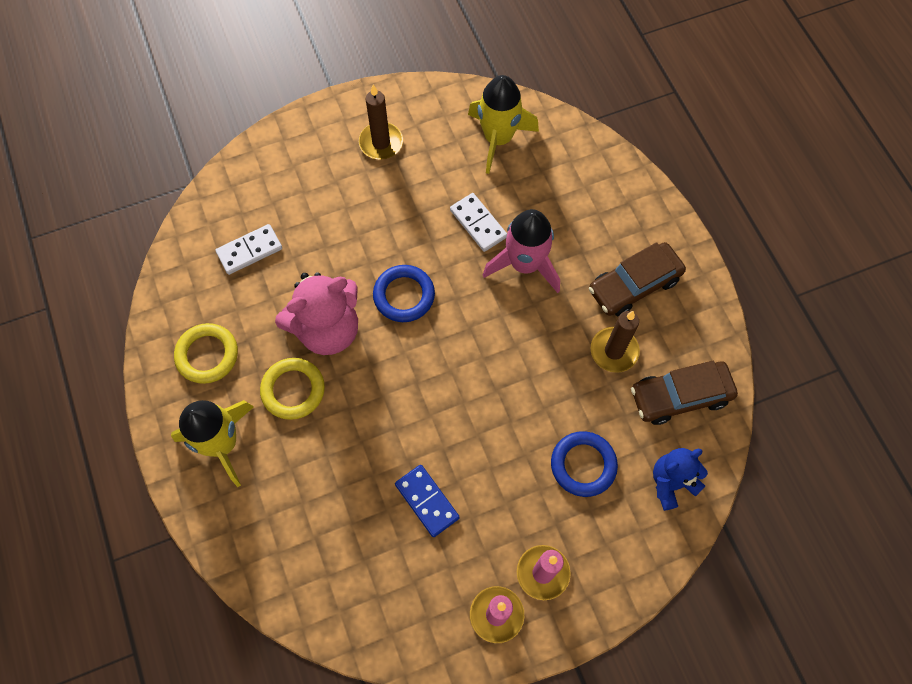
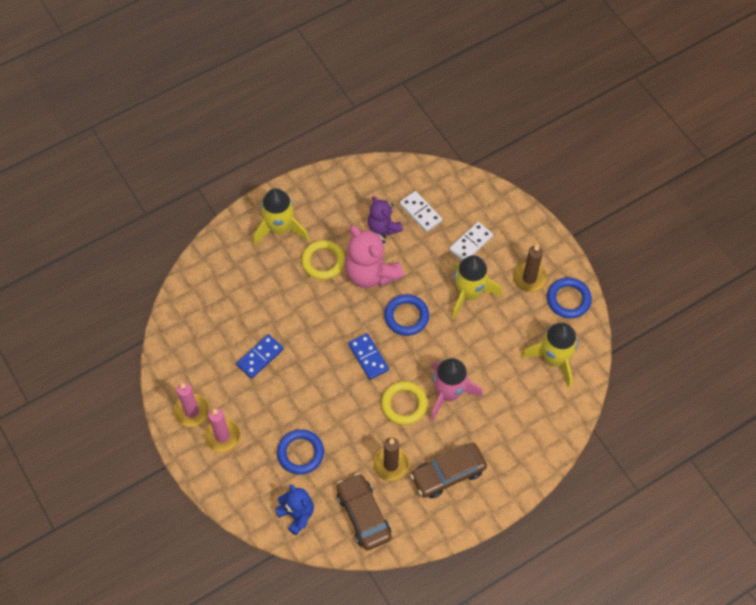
camera: 80 degrees right, 5 degrees down
yellow ring [174,323,238,384] -> yellow ring moved to [381,381,428,425]
white domino [450,193,507,252] -> white domino moved to [449,222,493,261]
brown car [589,242,686,317] -> brown car turned 75 degrees counterclockwise [410,443,487,498]
none -> blue domino [348,333,389,380]
none -> purple teddy bear [368,196,403,235]
none -> yellow rocket [452,255,502,319]
none -> blue ring [547,277,592,318]

